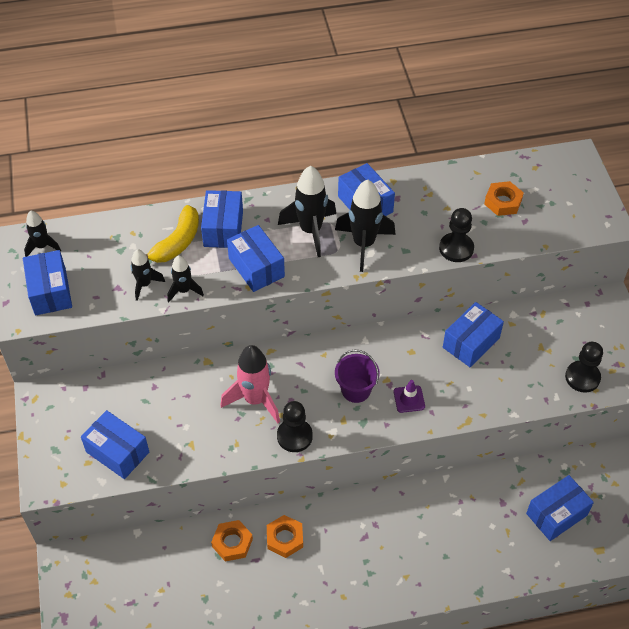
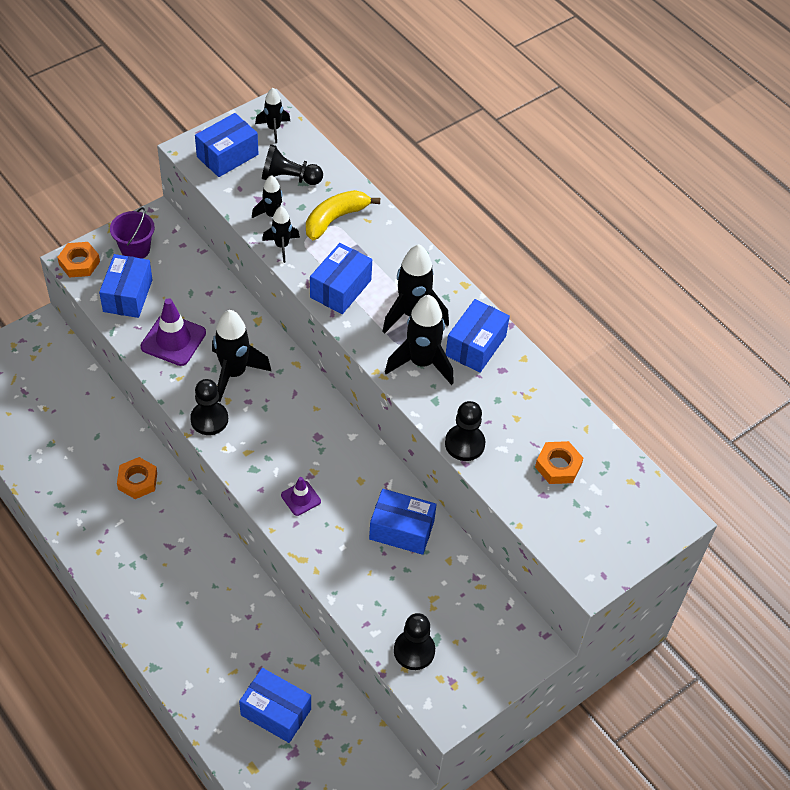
camera: 60 degrees right, 0 degrees up
yellow banana [145,205,199,263] -> yellow banana turned 135 degrees clockwise [306,190,380,240]
blue box [201,190,243,248] -> none
orange nut [211,520,253,561] -> orange nut moved to [57,242,100,277]
pink rocket [220,345,280,423] -> black rocket [212,310,271,402]
purple bucket [335,350,380,403] -> purple bucket moved to [110,207,155,259]
none -> purple traffic cone [141,298,206,366]
none -> black pawn [262,144,323,185]

